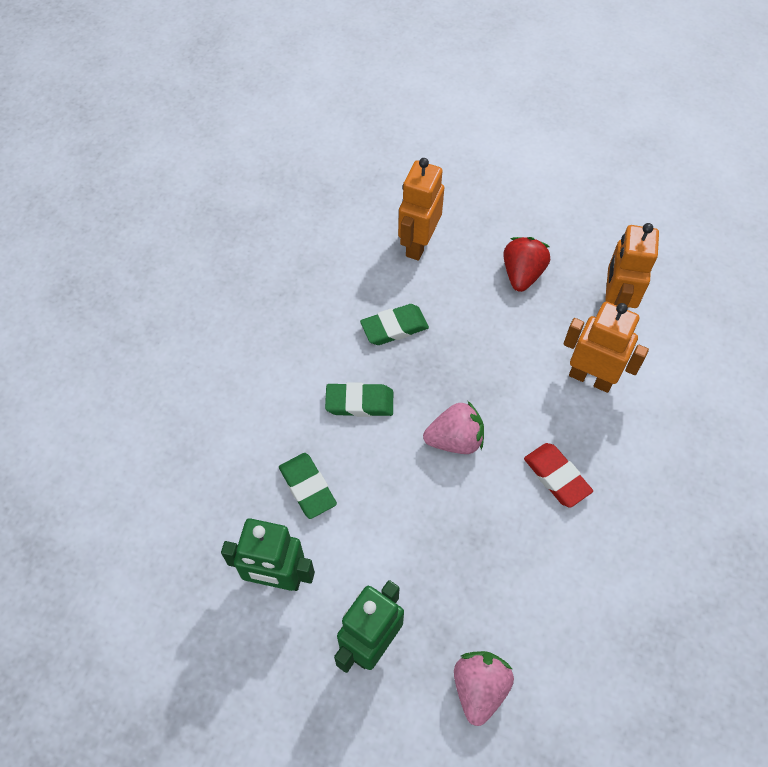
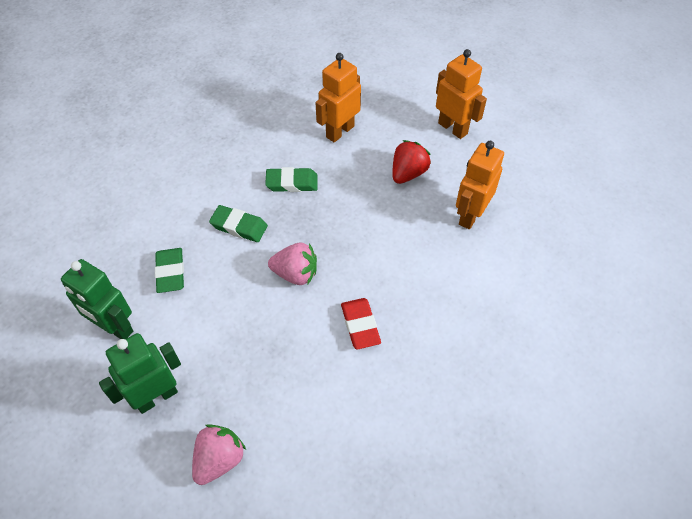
camera: 20 degrees right, 5 degrees down
orange robot [563,302,649,393] -> orange robot moved to [436,49,487,139]

